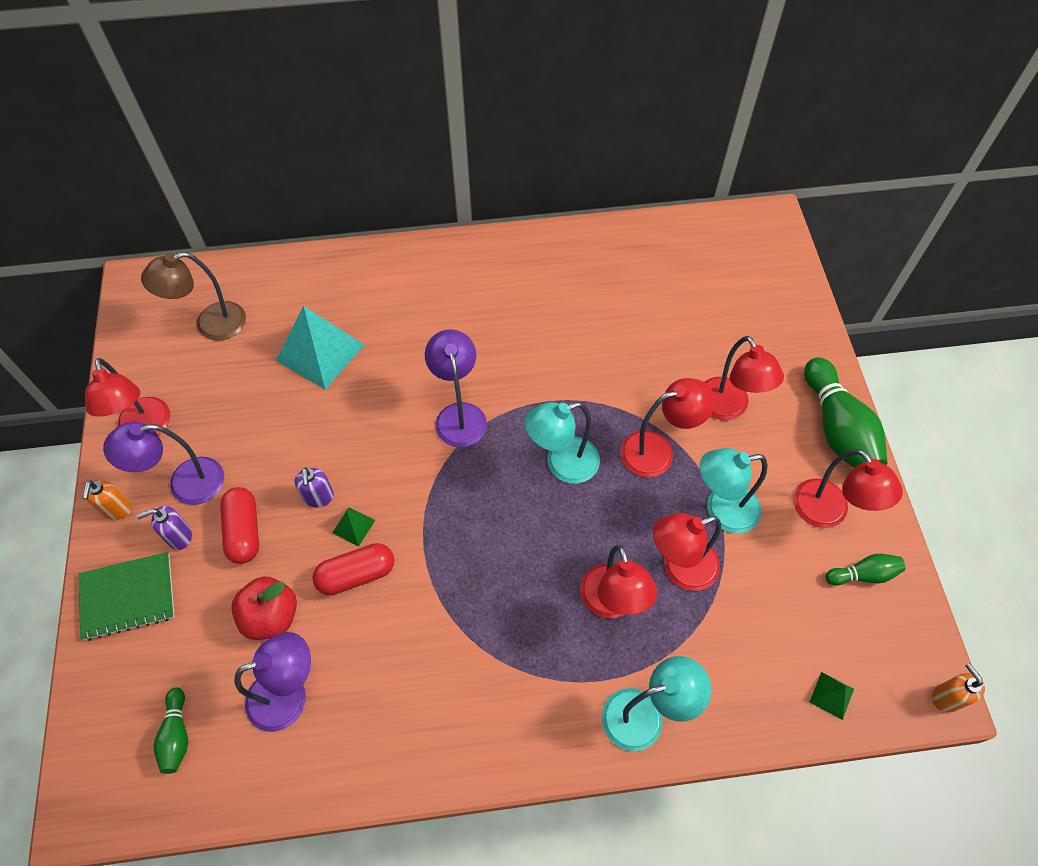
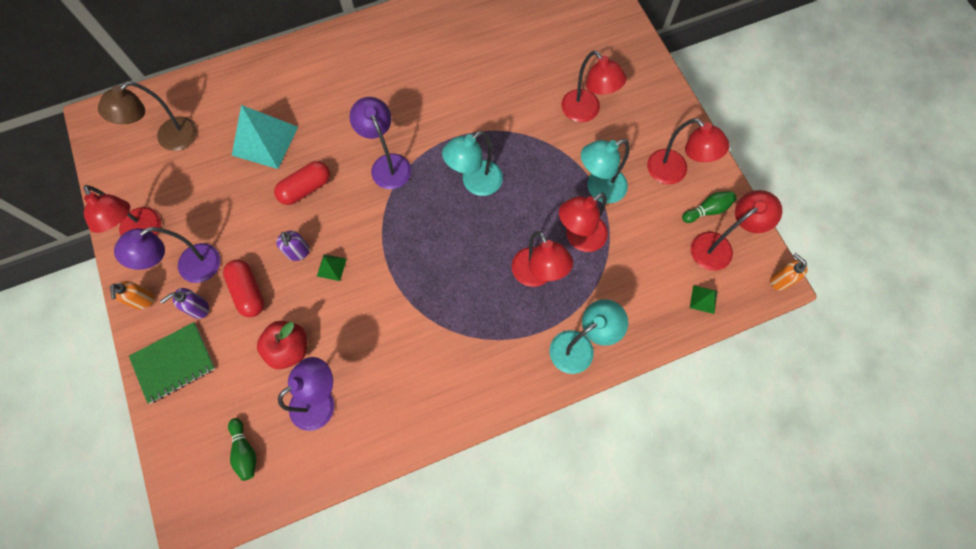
camera: 15 degrees left, 10 degrees up
red capsule [312,543,394,595] -> red capsule moved to [274,161,330,205]
red lamp [621,378,715,477] -> red lamp moved to [691,190,782,271]
green bowling pin [804,357,888,468] -> none

